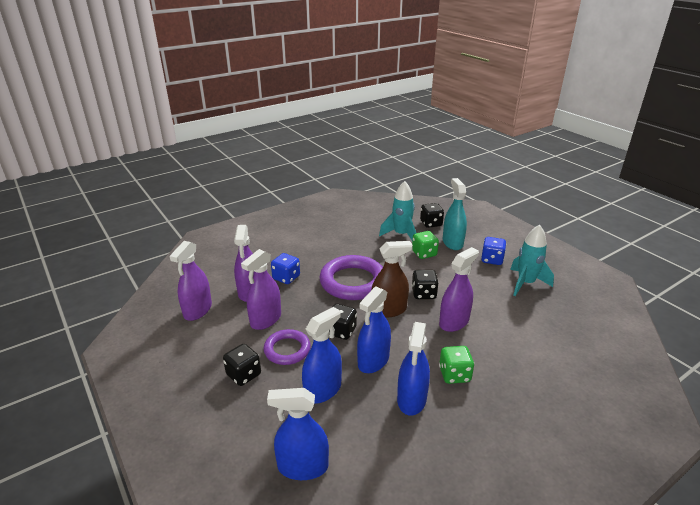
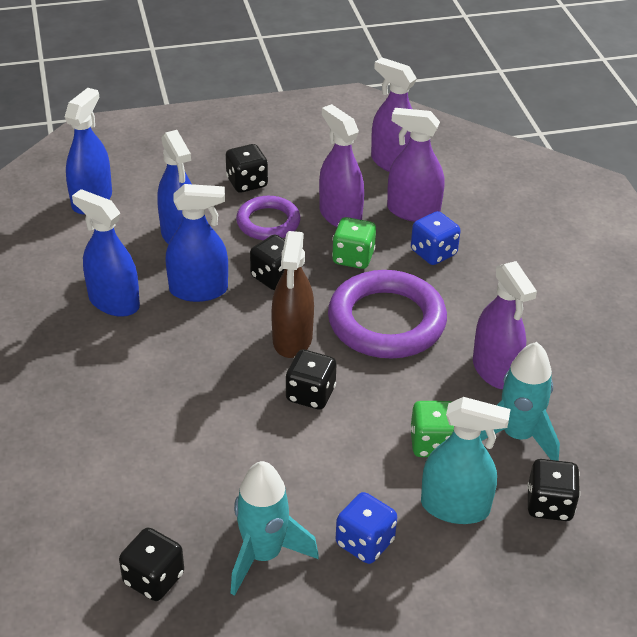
camera: 110 degrees right, 10 degrees up
blue spray bottle [357,286,391,373] -> blue spray bottle turned 120 degrees clockwise [165,184,228,302]
purple spray bottle [439,247,479,332] -> purple spray bottle moved to [473,261,537,389]
green dice [439,346,474,384] -> green dice moved to [332,217,376,269]
none -> black dice [119,527,184,601]

